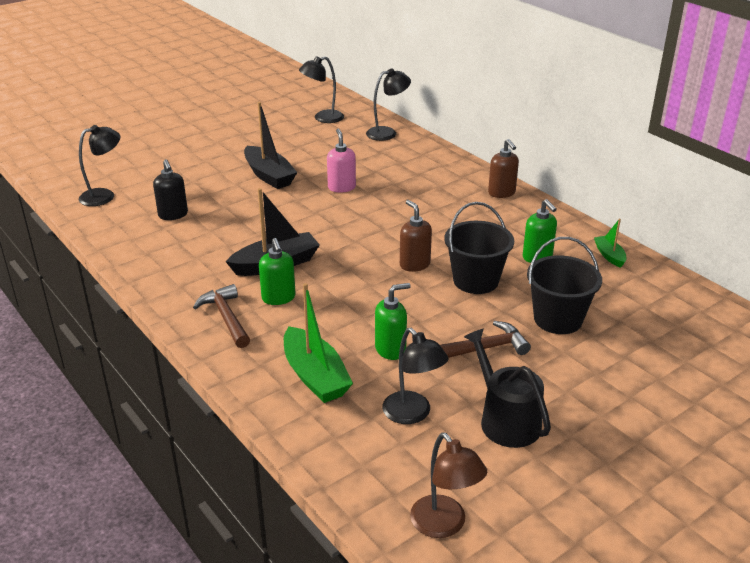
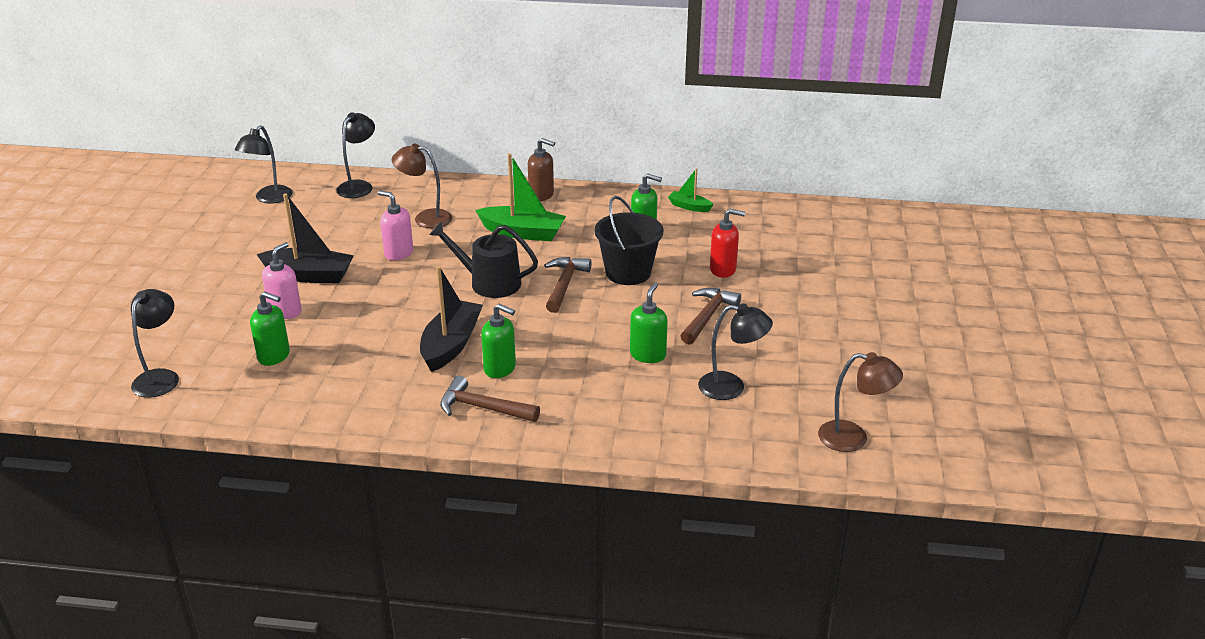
camera: 45 degrees left, 0 degrees up
black soap dispenser [153,159,188,220] -> green soap dispenser [250,291,290,366]
green boat [284,283,353,403] -> green boat moved to [475,153,566,241]
brown soap dispenser [400,200,432,272] -> brown hammer [544,257,592,313]
black watering can [464,329,551,448] -> black watering can moved to [429,222,538,298]
black bucket [527,237,602,334] -> red soap dispenser [710,209,745,278]
none -> pink soap dispenser [262,242,301,319]
none -> brown lamp [392,144,452,228]

